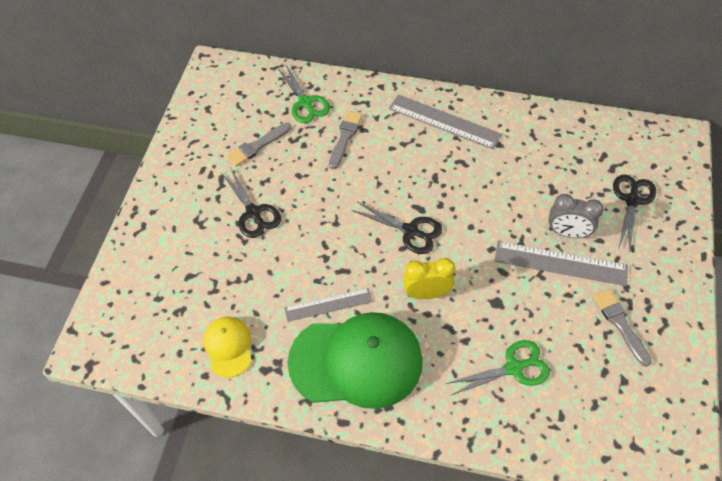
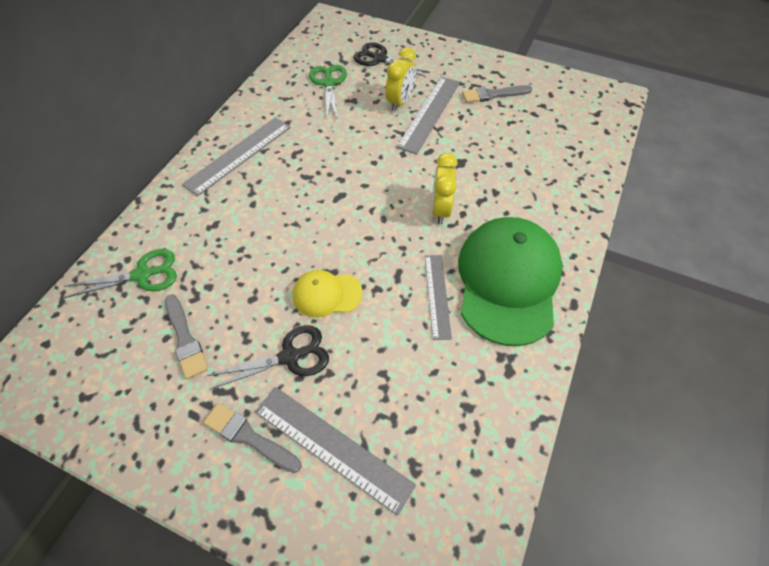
camera: 80 degrees left, 0 degrees up
yellow cap [204,317,251,378] -> yellow cap moved to [293,270,363,318]
grey brush [329,111,362,169] -> grey brush moved to [203,403,302,473]
black scissors [352,202,442,254] -> none
green scissors [446,340,550,396] -> green scissors moved to [309,65,347,118]
grey clock [548,194,604,238] -> yellow clock [385,47,416,112]
none -> grey ruler [255,387,416,516]

